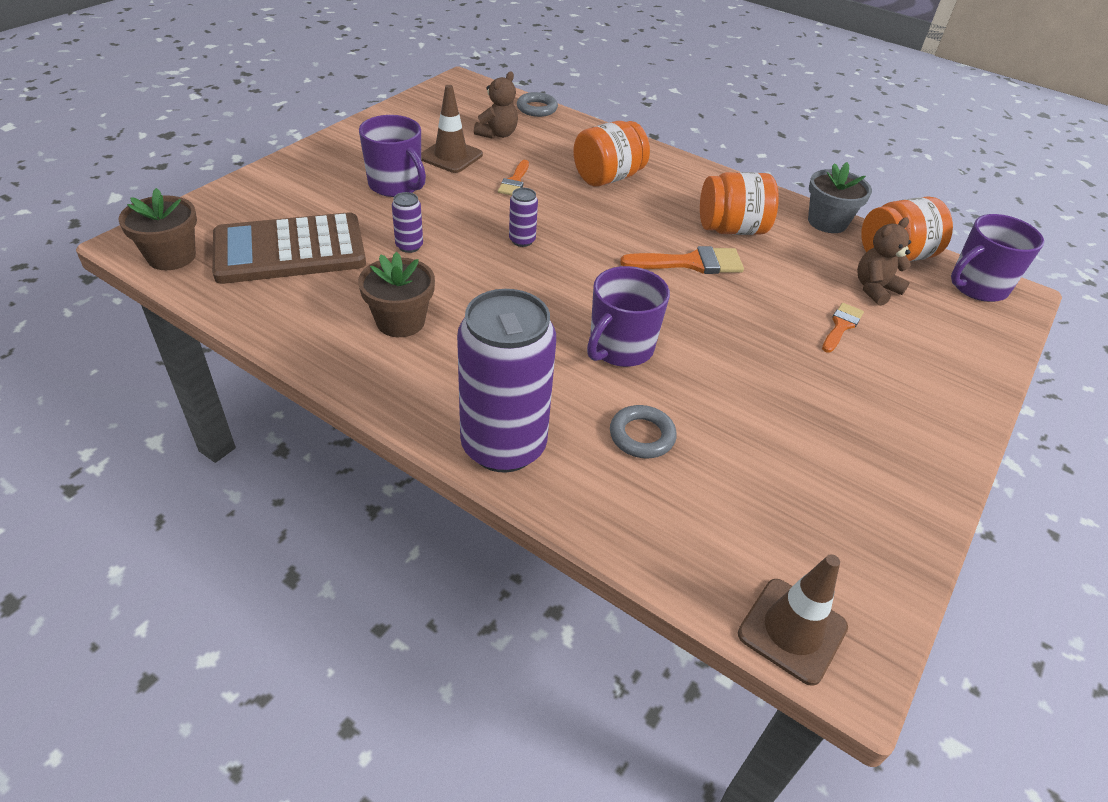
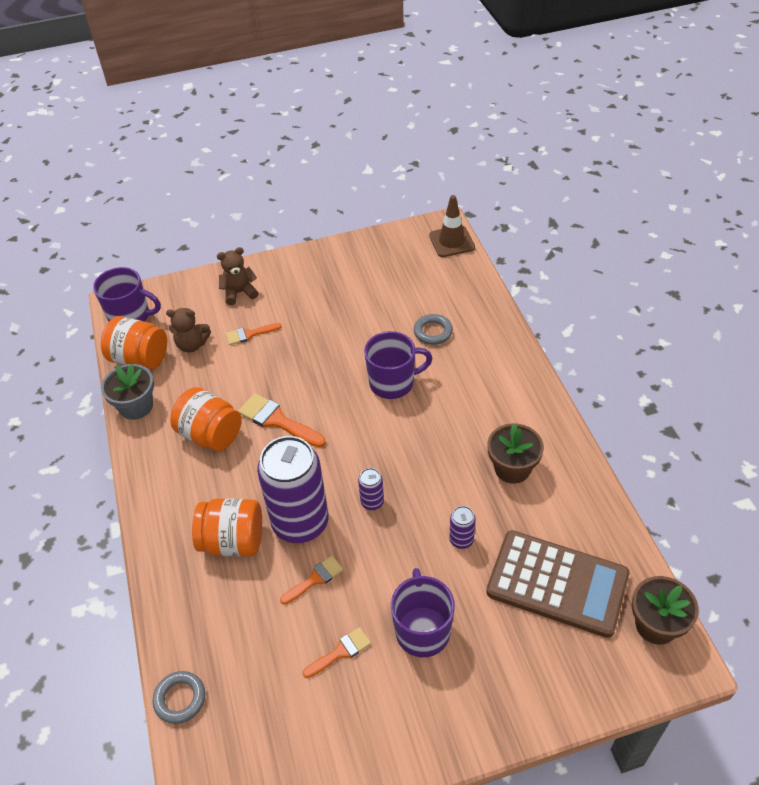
camera: 135 degrees left, 5 degrees up
brown traffic cone [421,85,483,173] -> orange brush [302,627,371,678]
purple can [457,289,556,472] -> purple can moved to [257,436,329,543]
brown teddy bear [474,72,518,139] -> brown teddy bear moved to [217,247,258,305]

